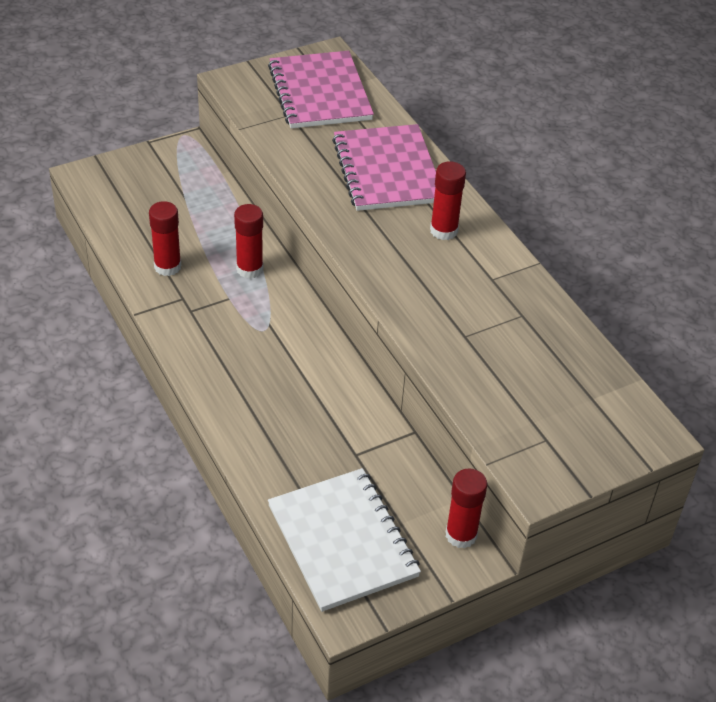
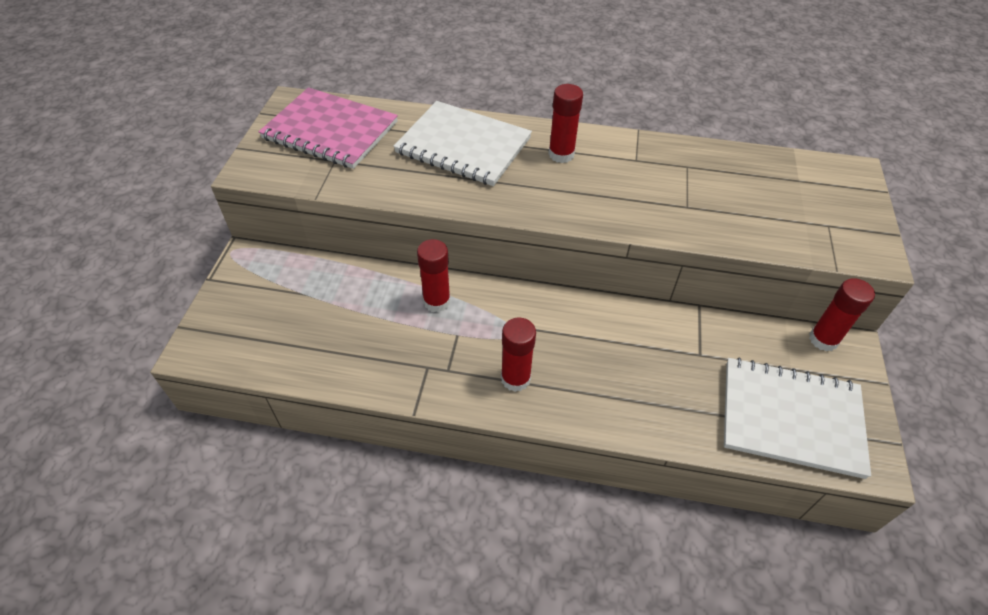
camera: 50 degrees left, 5 degrees up
red glue stick [149,201,181,276] -> red glue stick moved to [501,318,536,392]
pink notebook [332,124,436,211] -> white notebook [393,101,532,186]

